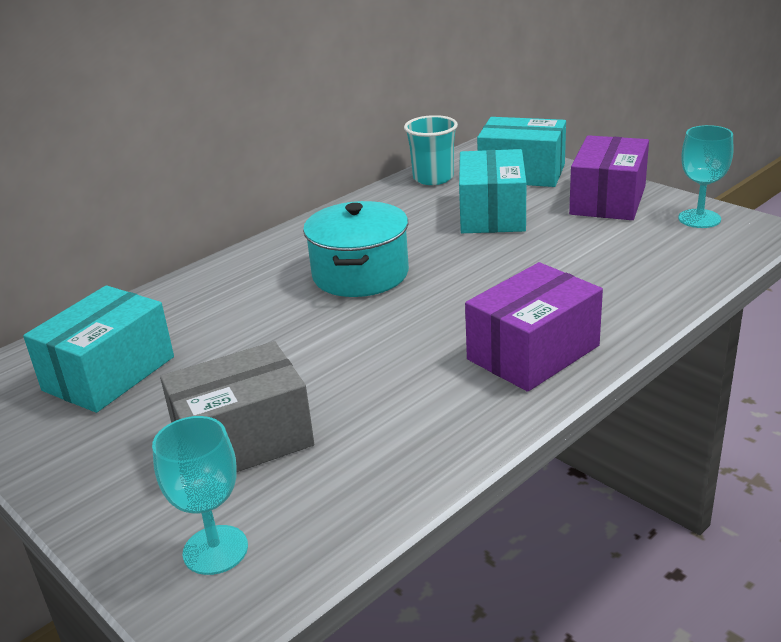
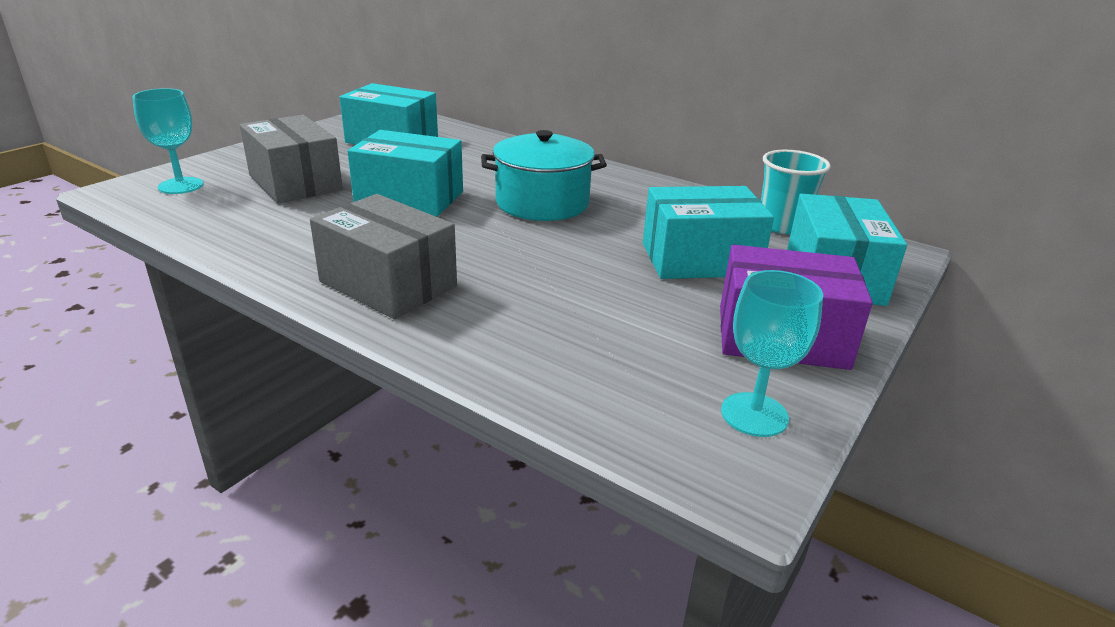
camera: 75 degrees right, 0 degrees up
purple box [465,262,603,392] -> grey box [310,194,457,319]
none -> turquoise box [347,130,463,217]

